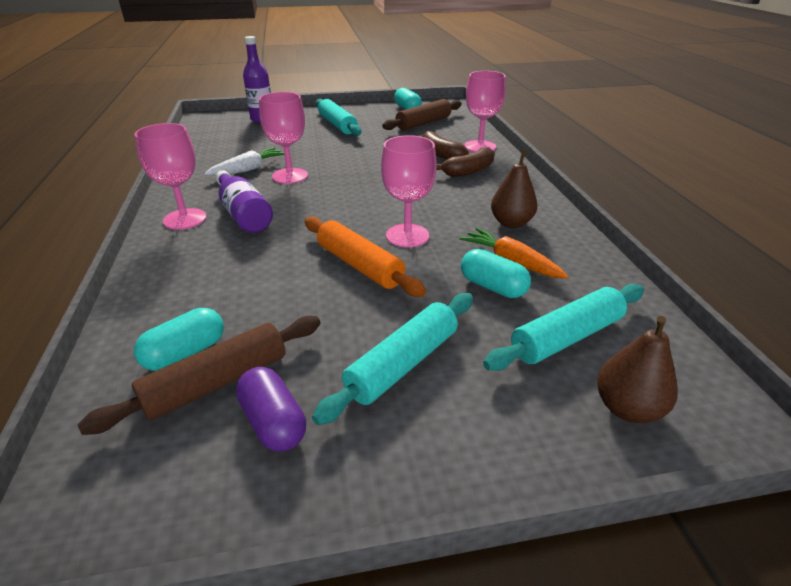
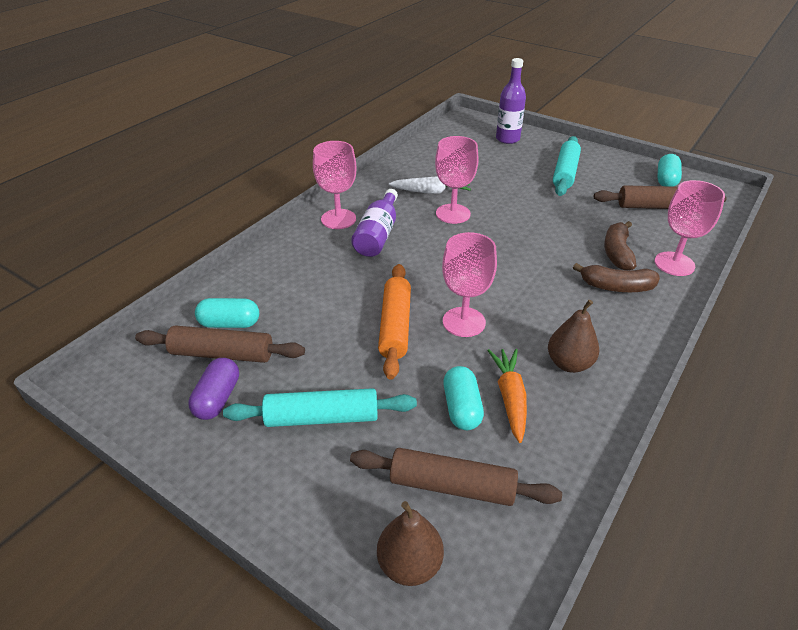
camera: 45 degrees right, 5 degrees up
turquoise rolling pin [483,284,644,371] -> brown rolling pin [350,448,562,506]

